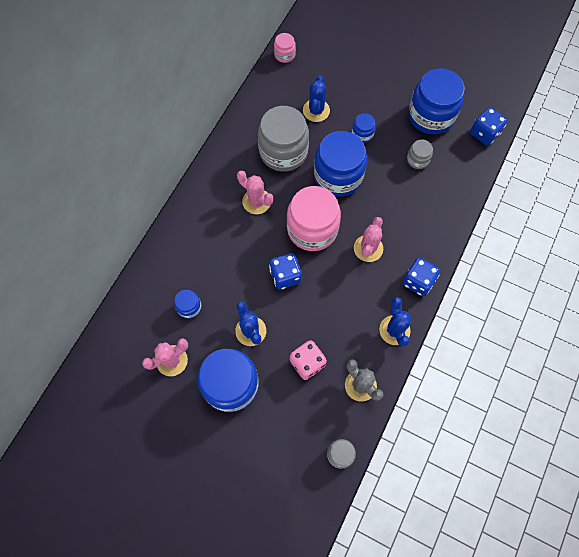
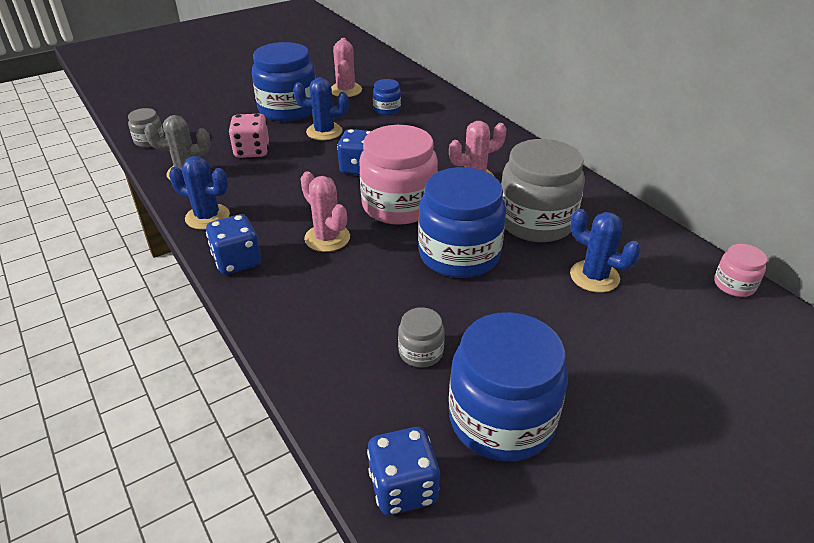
camera: 120 degrees right, 30 degrees down
blue jar [351,113,376,143] -> none

